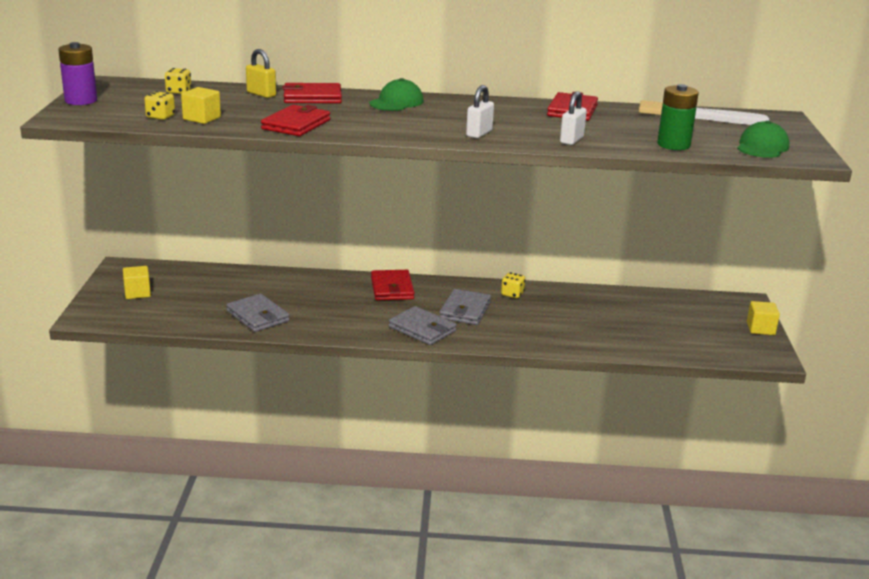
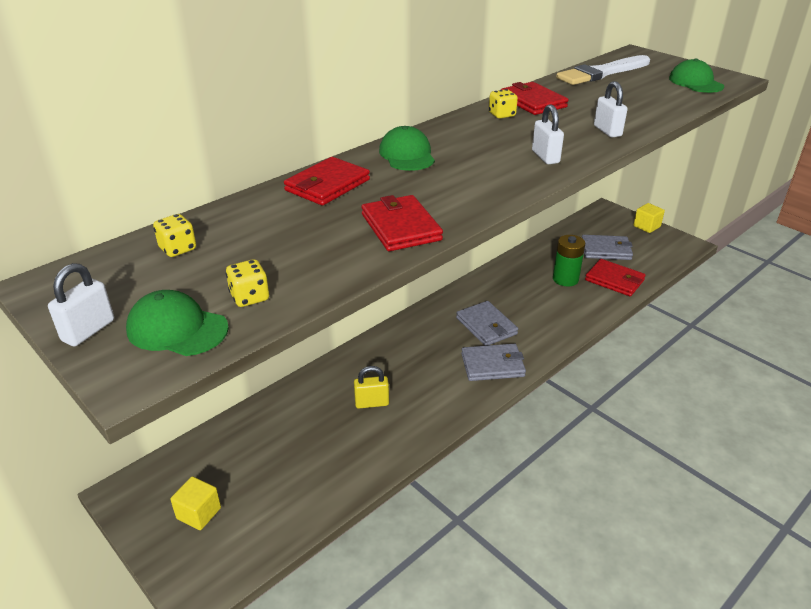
camera: 45 degrees left, 10 degrees up
purple battery [58,42,97,105] -> white padlock [48,263,114,346]
yellow cube [181,87,221,124] -> none
grey wallet [226,294,290,332] -> grey wallet moved to [582,235,633,260]
yellow padlock [246,49,276,98] -> yellow padlock moved to [354,366,389,408]
red wallet [371,270,415,300] -> red wallet moved to [585,259,646,296]
yellow dice [501,272,525,298] -> yellow dice moved to [489,89,518,118]
green battery [657,84,699,150] -> green battery moved to [553,235,585,286]
none -> green cap [126,290,229,356]

